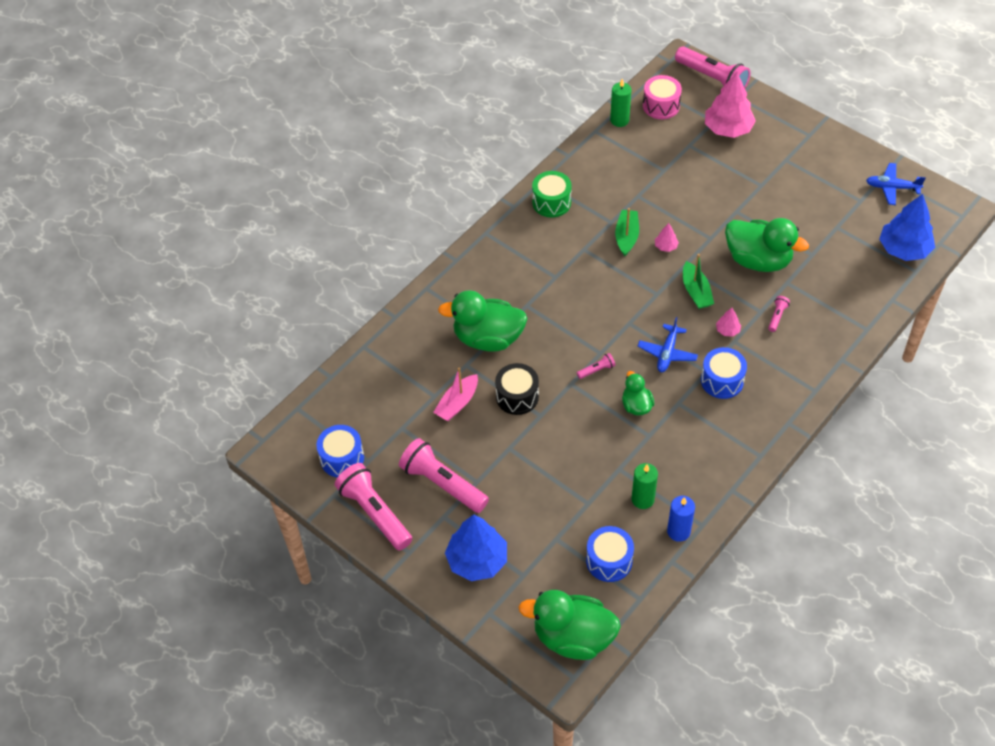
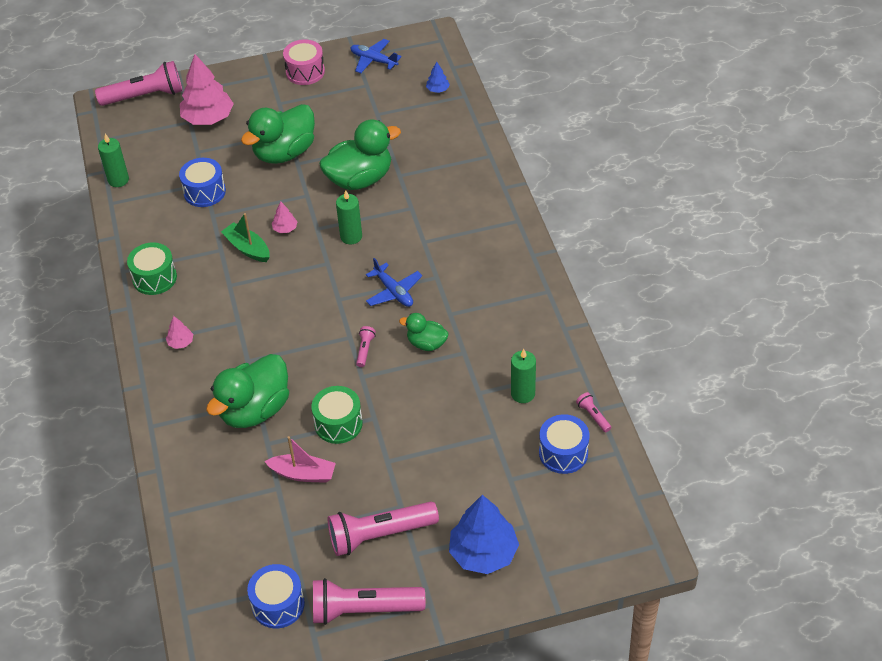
camera: 55 degrees left, 5 degrees down
pink boat [433,368,478,421] -> pink boat turned 60 degrees counterclockwise [264,436,336,483]
black drum [495,363,539,415] -> green drum [312,386,363,444]
green duck [519,590,621,660] -> green duck moved to [241,104,315,164]
pink drum [643,75,682,119] -> pink drum moved to [283,39,325,85]
blue candle [667,496,695,542] -> none
green boat [683,254,714,309] -> green candle [336,190,362,244]
blue drum [701,347,747,399] -> blue drum moved to [179,158,226,207]
pink tree [716,308,741,337] -> pink tree moved to [166,316,193,349]
pink flashlight [768,296,790,332] -> pink flashlight moved to [576,392,611,432]
blue plane [866,163,926,205] -> blue plane turned 75 degrees clockwise [350,39,402,73]
blue tree [879,194,935,261] -> blue tree [426,62,450,93], size x0.45

